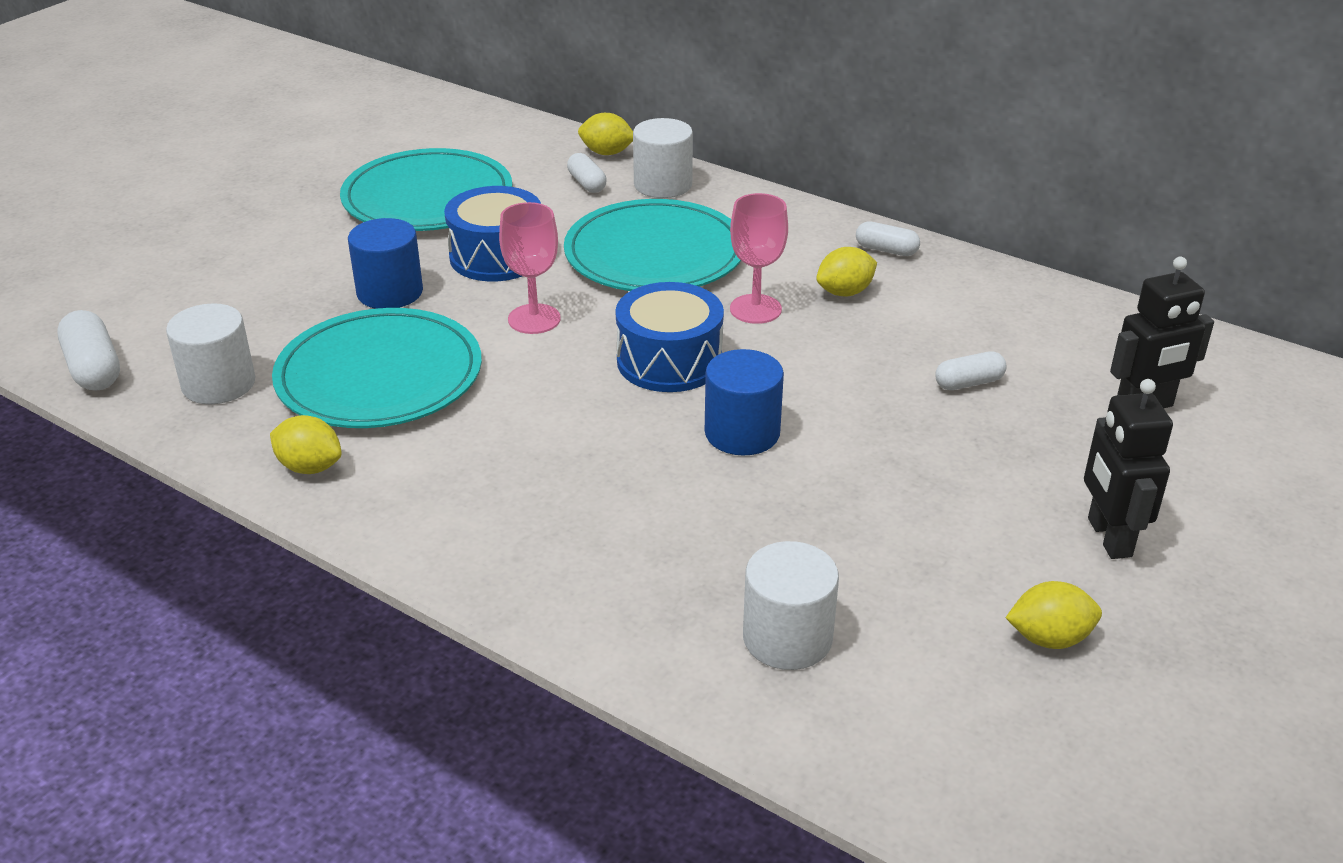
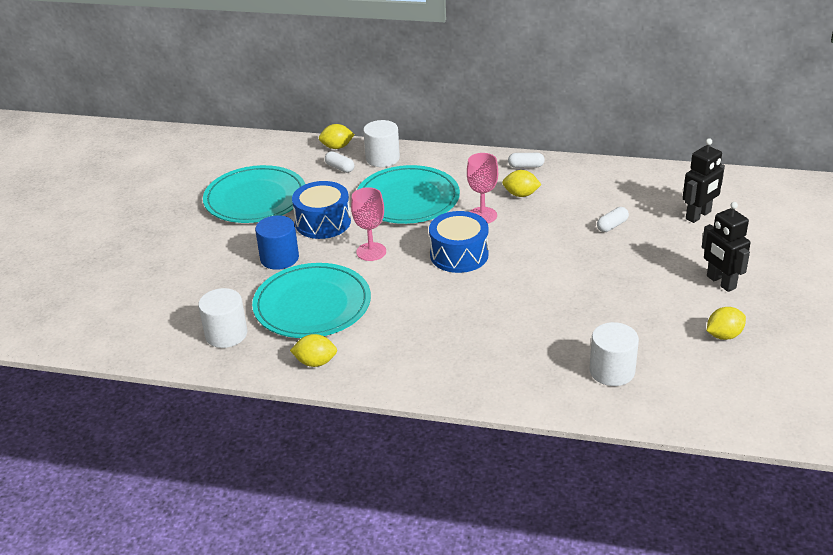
camera: 20 degrees left, 0 degrees up
white capsule [57,310,120,391] -> none
blue cylinder [705,349,784,456] -> none
yellow lemon [816,247,877,297] -> yellow lemon turned 60 degrees clockwise [502,170,542,197]

